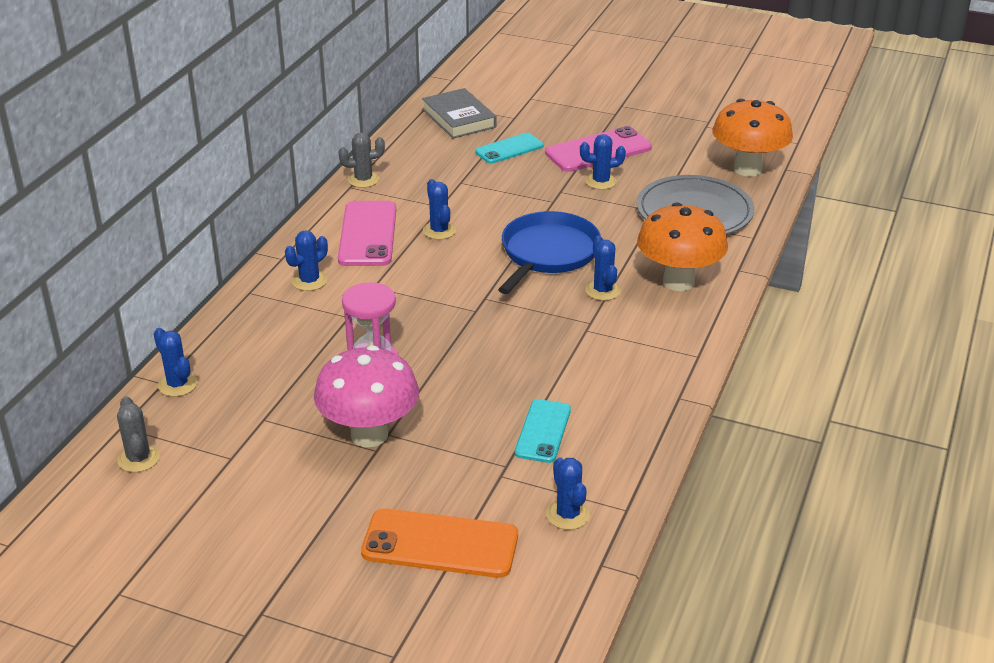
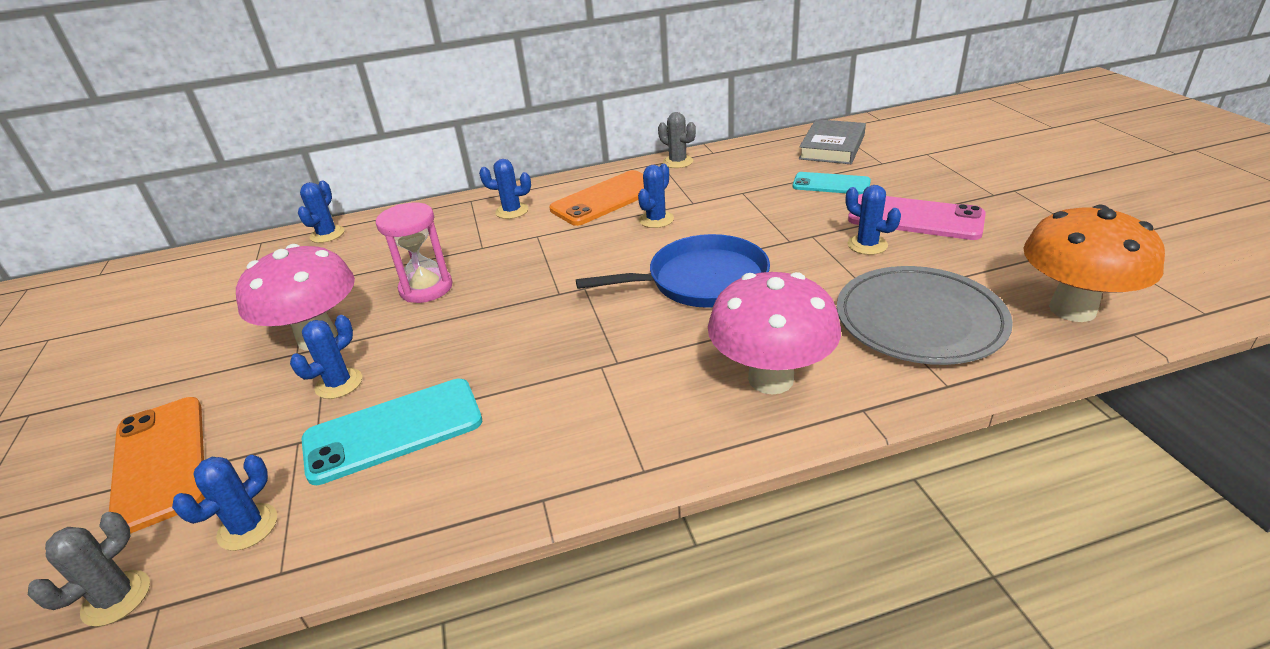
camera: 55 degrees right, 0 degrees up
grey cactus [117,396,160,472] -> grey cactus moved to [28,512,150,627]
pink phone [338,201,396,266] -> orange phone [549,170,644,226]
turquoise phone [515,399,571,463] -> turquoise phone [302,379,482,485], size x1.54
blue cactus [585,236,621,301] -> blue cactus moved to [290,315,362,399]
orange mushroom [637,202,728,291] -> pink mushroom [708,272,841,394]

